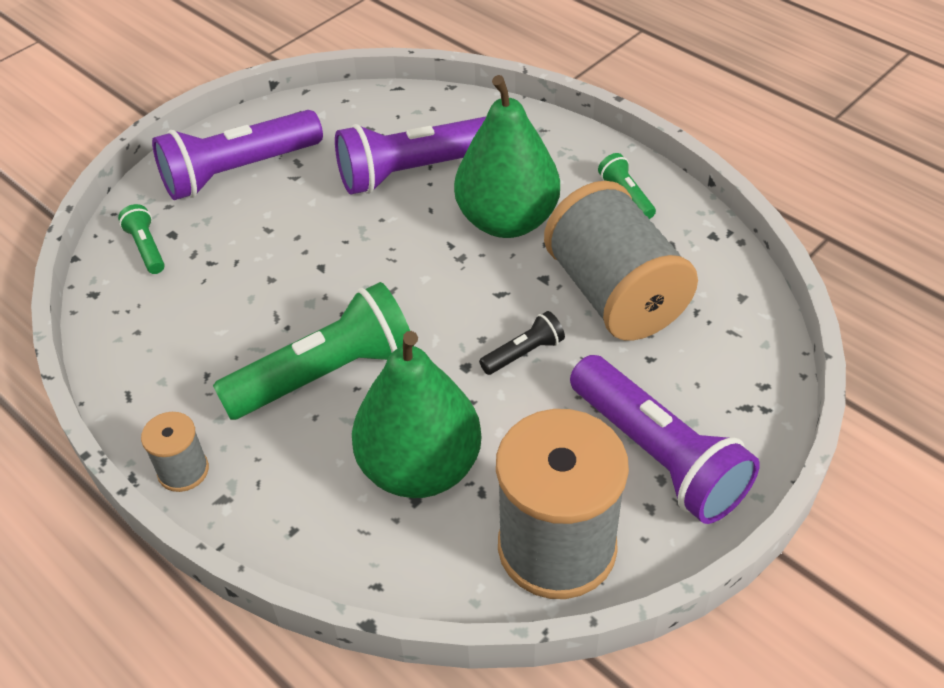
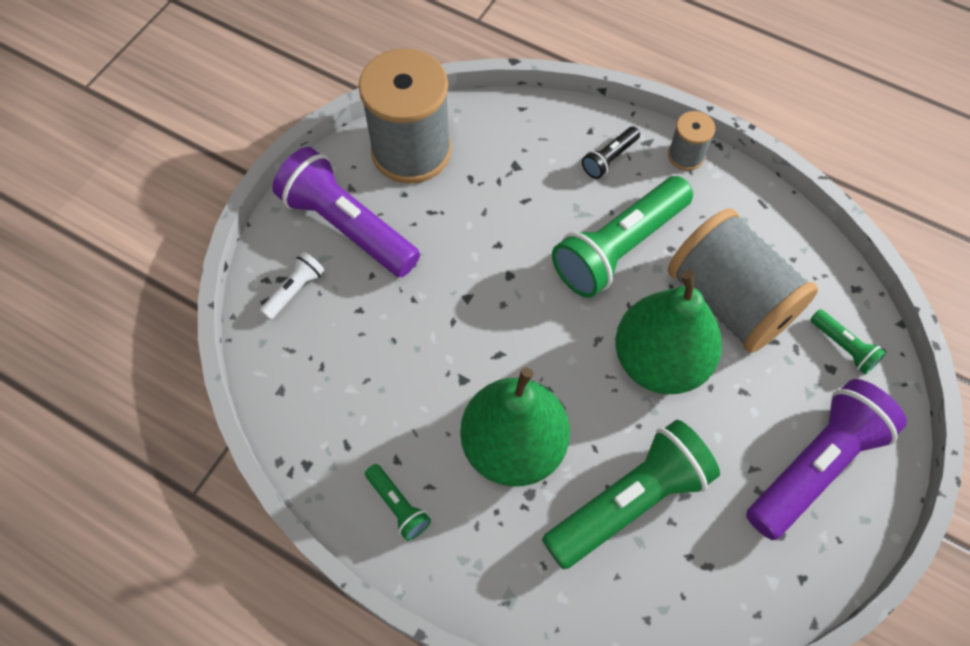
camera: 165 degrees right, 15 degrees up
purple flashlight [335,117,486,194] -> green flashlight [542,420,720,569]
green pear [352,331,481,498] -> green pear moved to [616,270,722,394]
black flashlight [479,311,565,375] -> black flashlight moved to [582,127,640,179]
grey spool [544,181,698,341] -> grey spool moved to [668,209,818,353]
none -> white flashlight [260,252,324,320]

